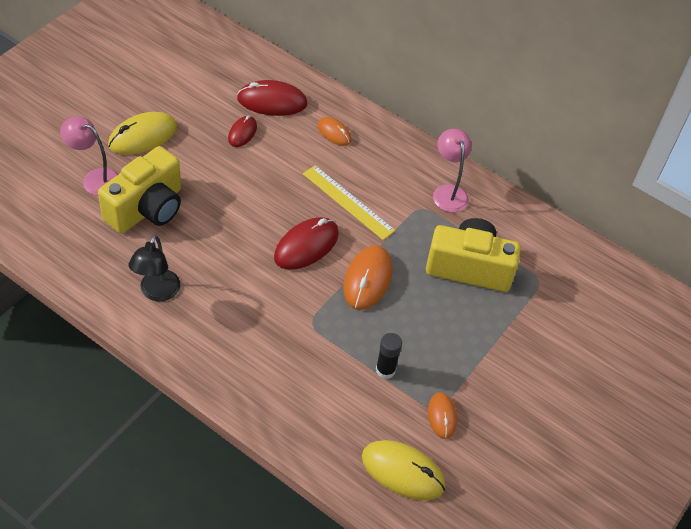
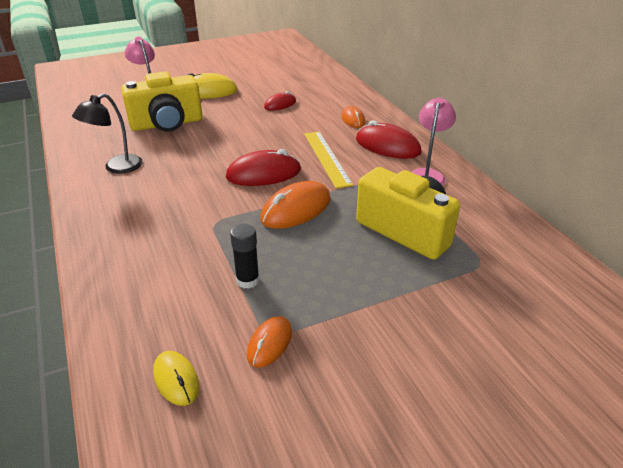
camera: 35 degrees right, 15 degrees down
red mouse [237,80,308,116] -> red mouse moved to [356,120,422,159]
yellow mouse [362,440,445,500] -> yellow mouse [153,351,199,406], size x0.59

